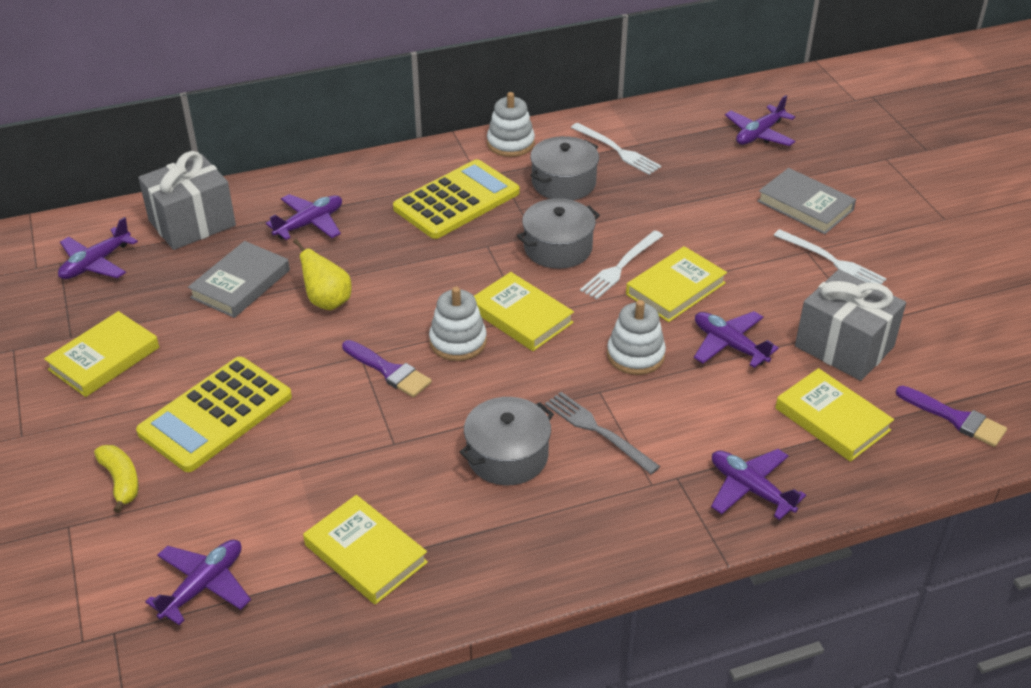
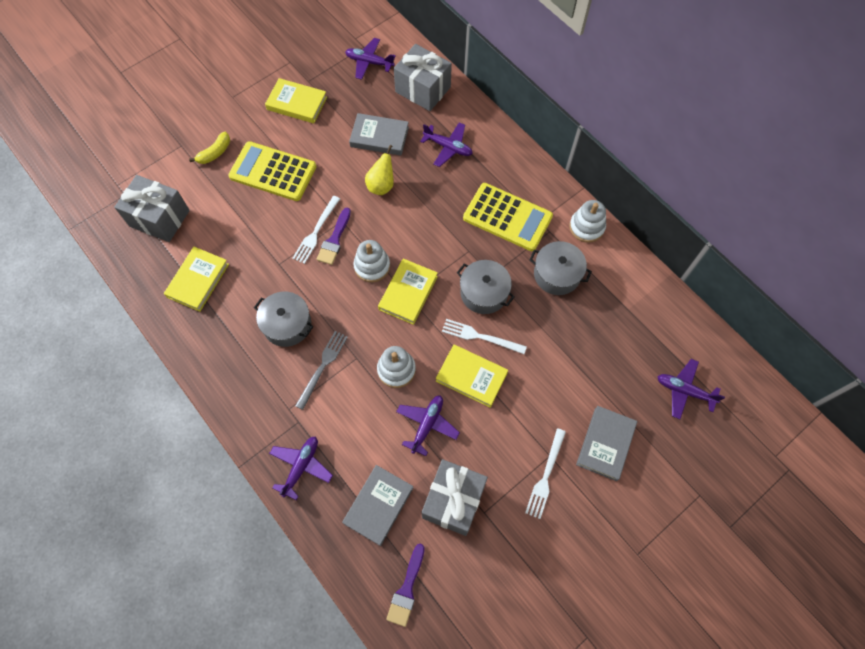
camera: 70 degrees right, 25 degrees up
purple plane [145,540,251,625] -> grey gift [114,175,190,242]
white fork [571,123,661,175] -> white fork moved to [292,196,340,264]
yellow book [775,368,894,462] -> grey book [342,465,413,546]

